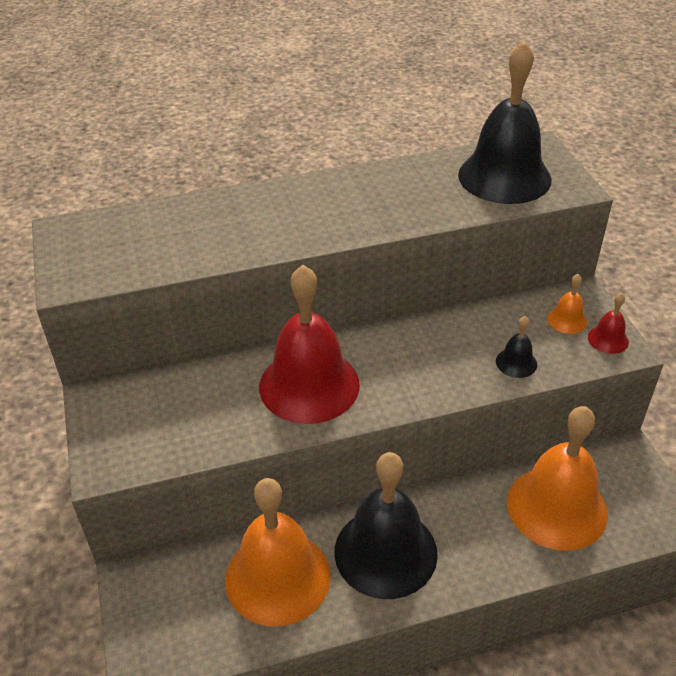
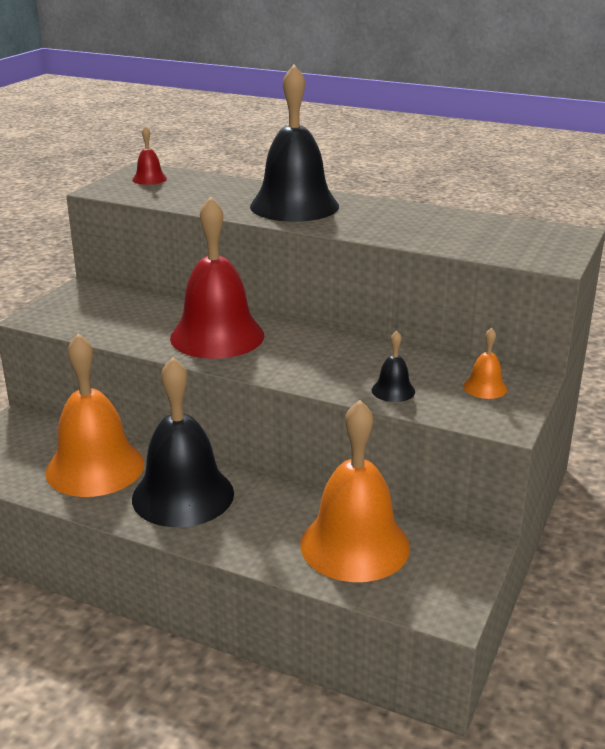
camera: 40 degrees right, 15 degrees down
black bell [458,41,551,204] -> black bell moved to [250,65,339,222]
red bell [588,293,629,354] -> red bell moved to [132,126,167,185]

